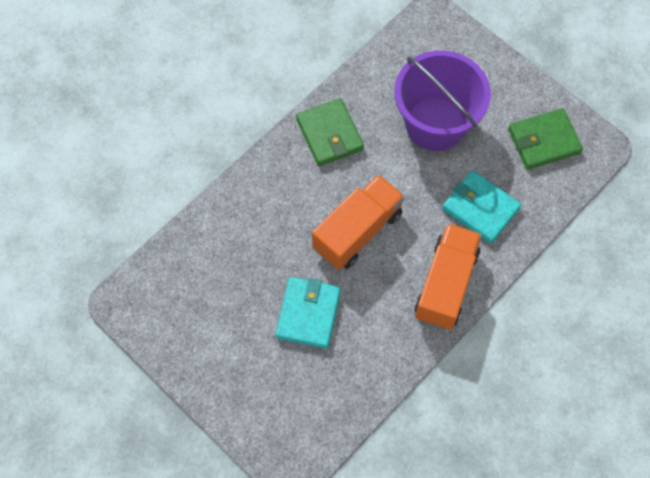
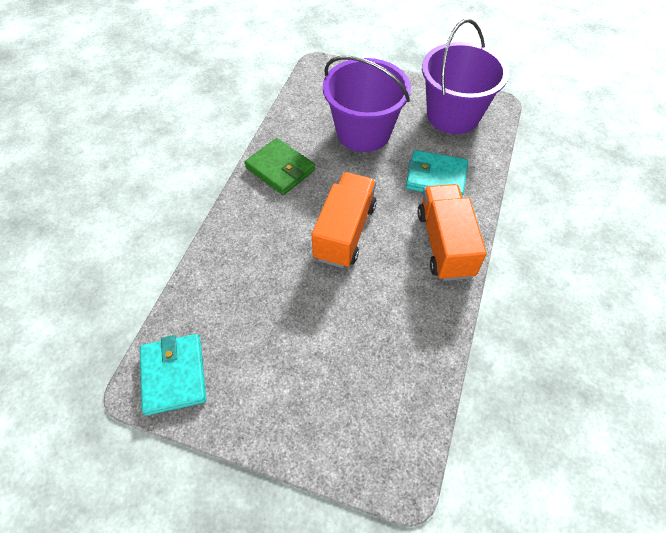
camera: 25 degrees left, 10 degrees down
turquoise wallet [275,277,341,349] -> turquoise wallet moved to [140,334,206,415]
green wallet [508,108,583,170] -> purple bucket [422,19,509,134]

